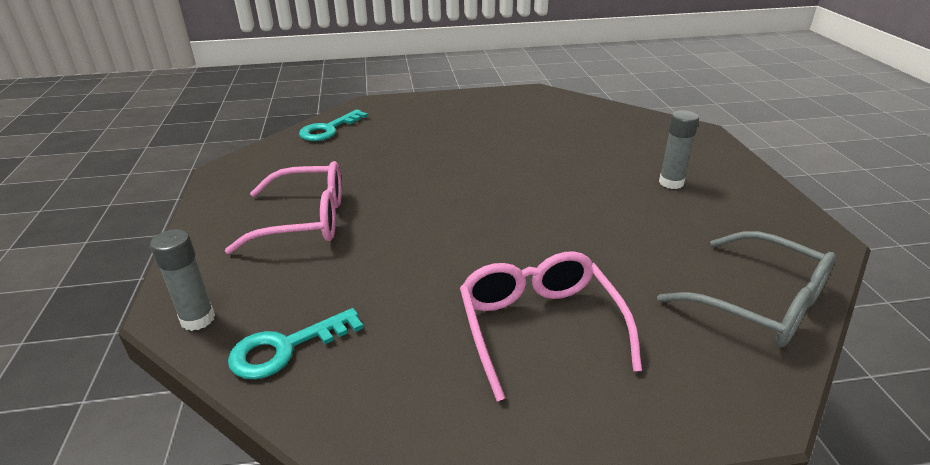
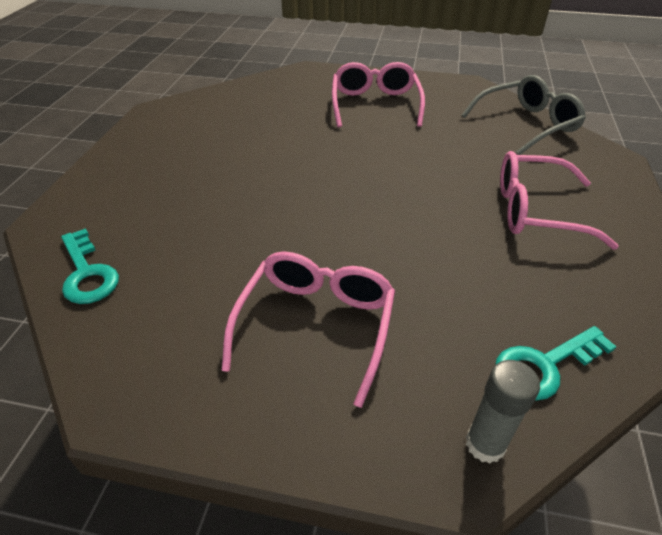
camera: 70 degrees left, 10 degrees up
turquoise key [228,308,363,379] -> turquoise key turned 75 degrees clockwise [495,326,617,401]
grey glue stick [659,110,699,189] -> pink glasses [332,62,425,127]

